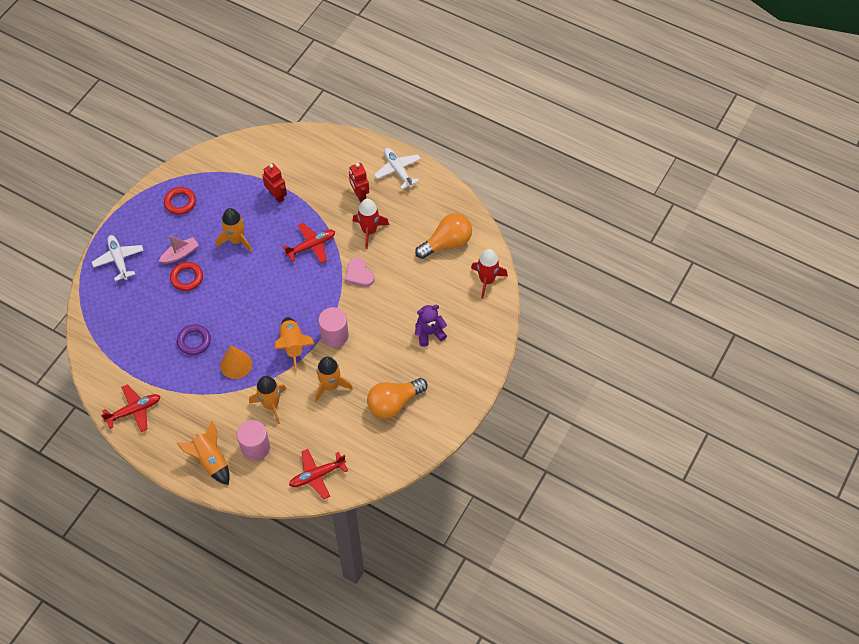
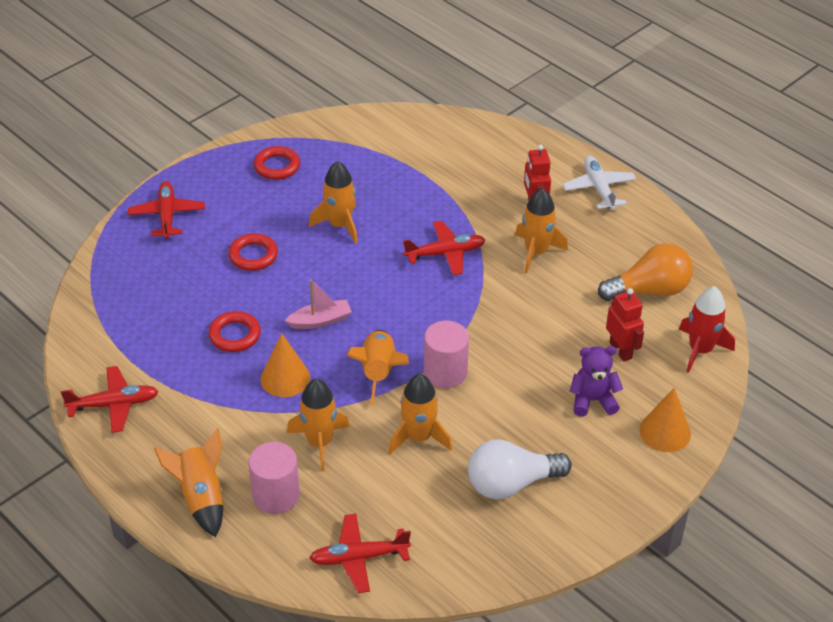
camera: 15 degrees right, 15 degrees down
white plane [92,235,144,281] -> red plane [128,181,205,239]
pink boat [159,236,199,264] -> pink boat moved to [285,279,352,329]
purple ring [177,324,211,355] -> red ring [208,311,261,352]
red robot [262,163,287,203] -> red robot moved to [606,288,644,362]
pink heart [345,257,375,287] -> none
red rocket [353,199,389,249] -> orange rocket [515,188,568,273]
orange light bulb [367,378,428,419] -> white light bulb [468,439,572,499]
none -> orange cone [640,388,691,452]

